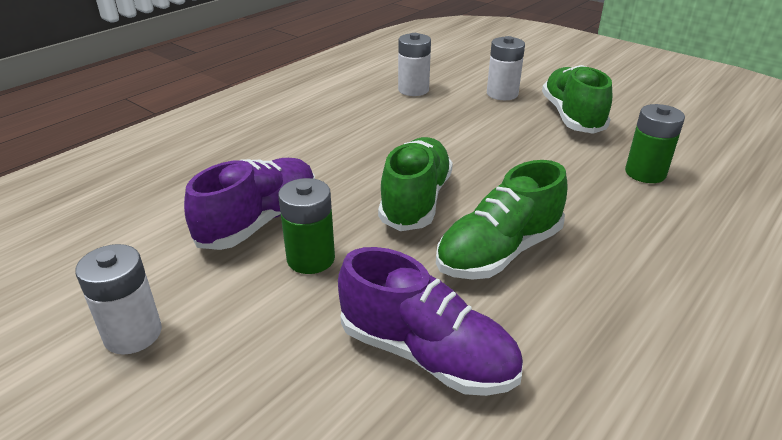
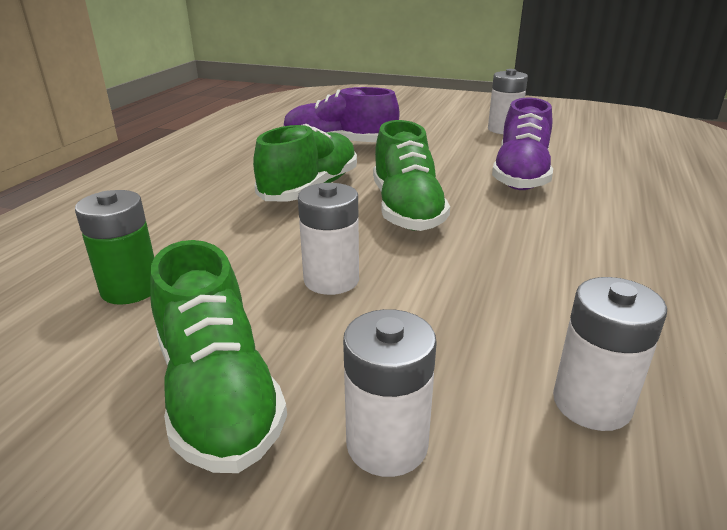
camera: 160 degrees right, 5 degrees down
green battery [278,178,335,274] -> none
none -> white battery [298,183,359,295]

